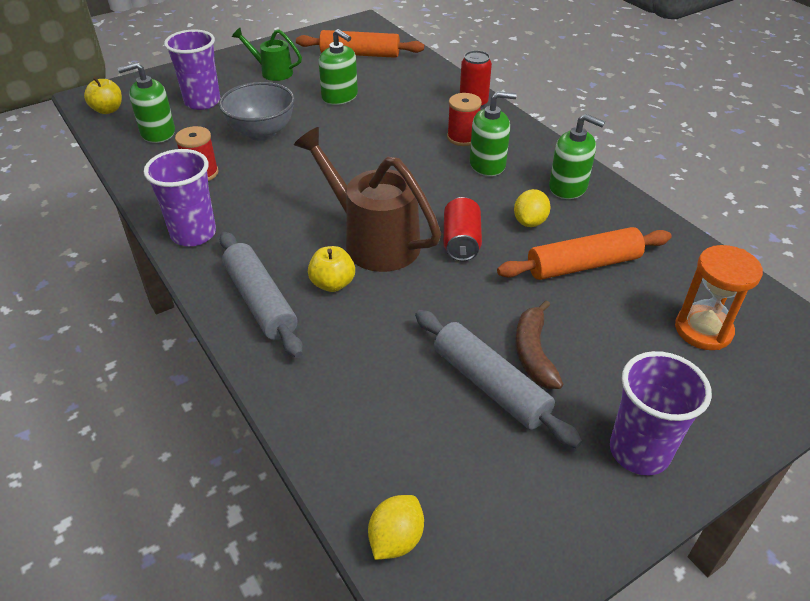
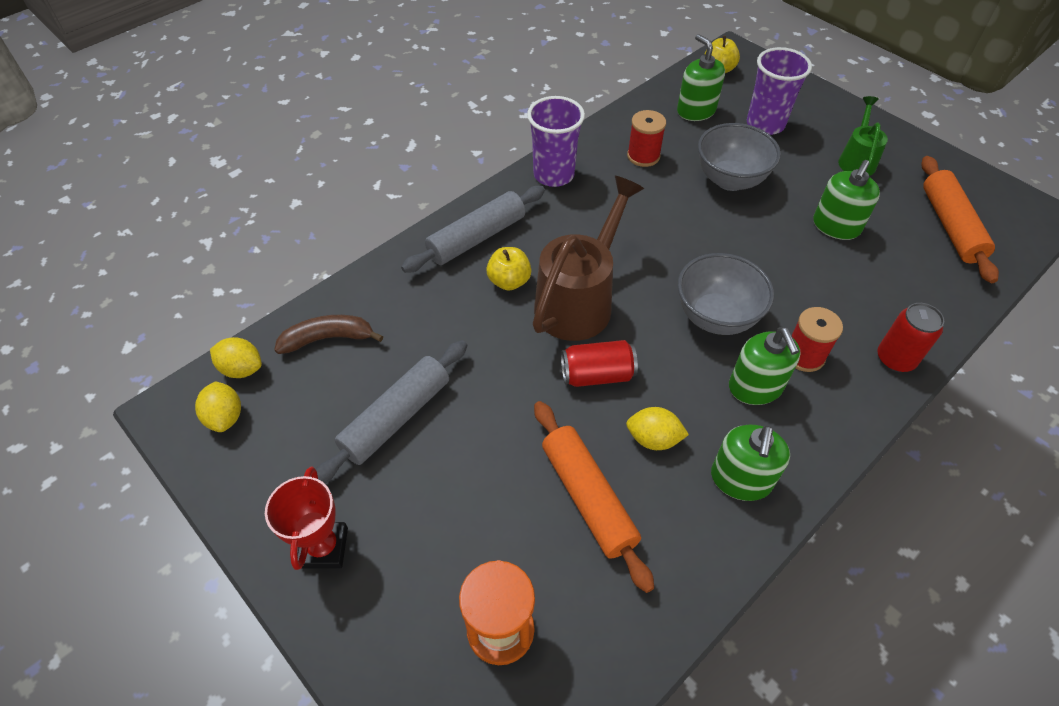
camera: 80 degrees right, 10 degrees up
brown banana [516,300,564,389] -> brown banana moved to [274,315,383,354]
purple cup [610,351,712,475] -> red trophy [265,467,348,570]
none -> yellow lemon [195,381,241,432]
none -> grey bowl [678,253,774,335]

